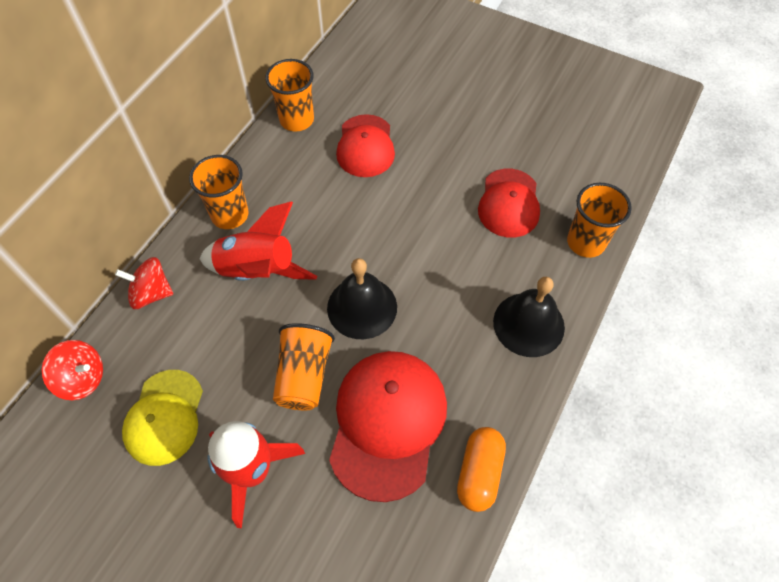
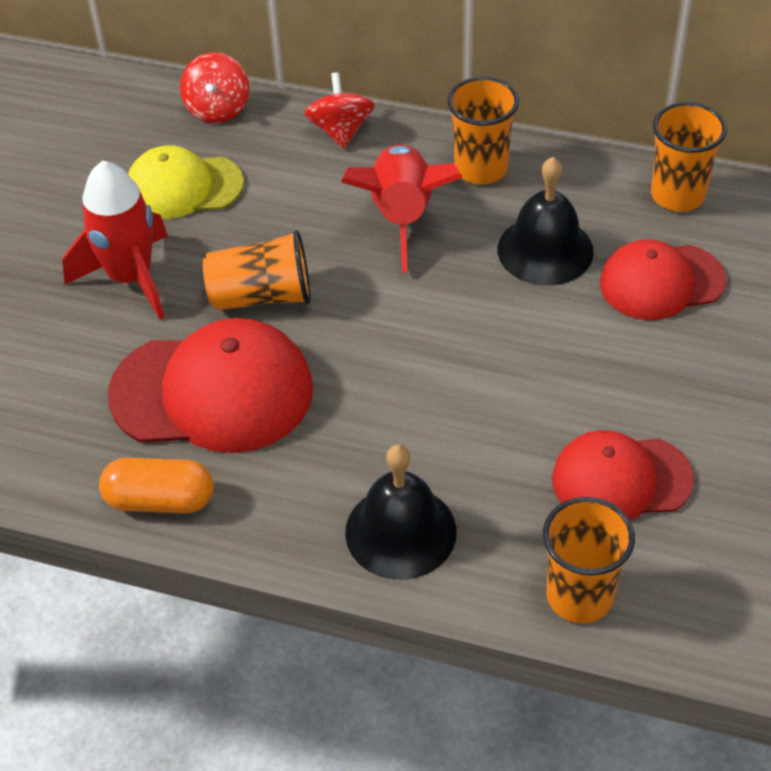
camera: 80 degrees right, 10 degrees down
black bell [327,258,397,339] -> black bell moved to [498,157,594,286]

